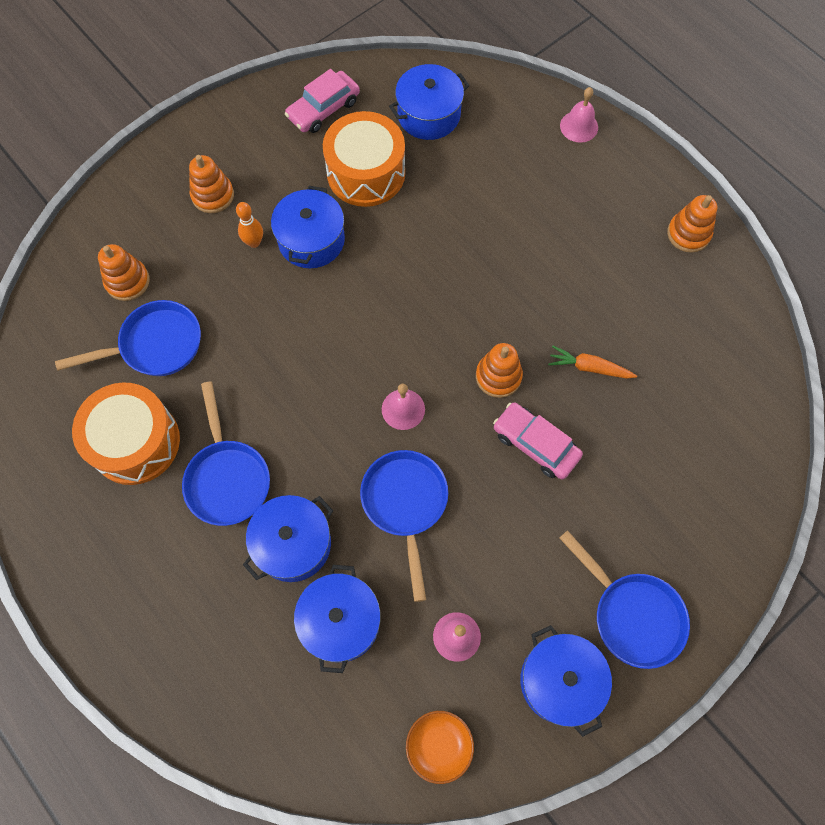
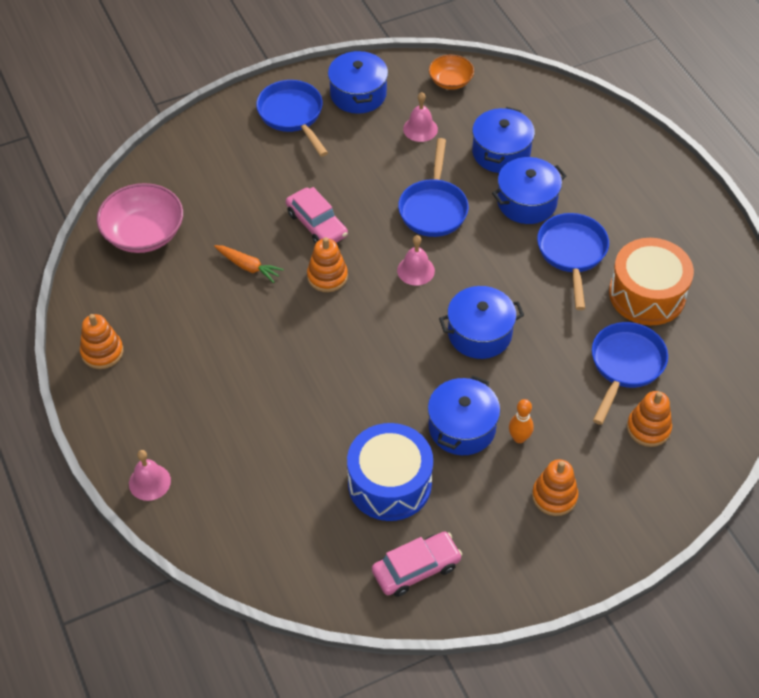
camera: 165 degrees left, 15 degrees down
blue pan [55,300,201,376] -> blue pan turned 120 degrees clockwise [592,322,668,425]
orange drum [323,111,405,207] -> blue drum [347,423,433,521]
blue pot [389,64,470,140] -> blue pot moved to [439,286,524,359]
none -> pink bowl [97,183,183,253]

